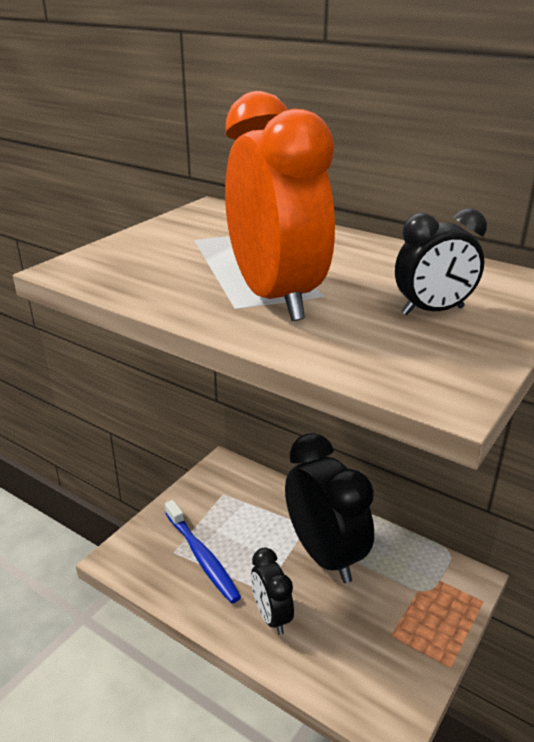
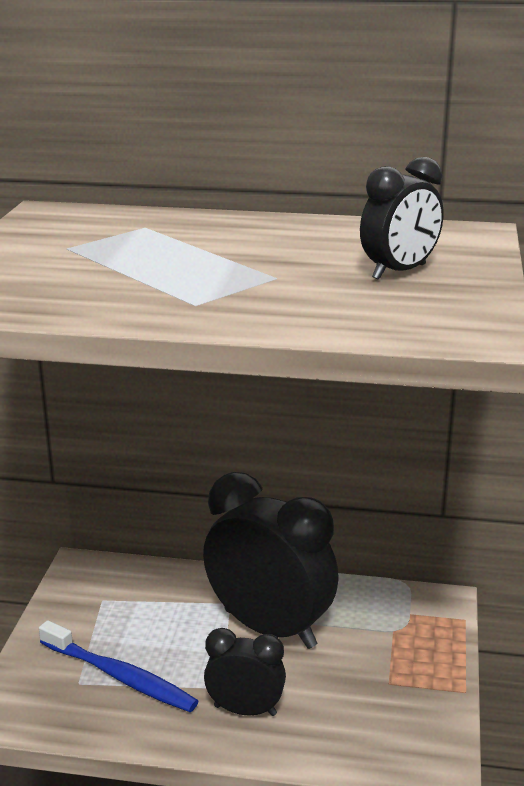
camera: 25 degrees left, 5 degrees down
orange clock [225,91,335,321] -> none
black clock [251,548,294,635] -> black clock turned 150 degrees clockwise [204,628,286,716]

